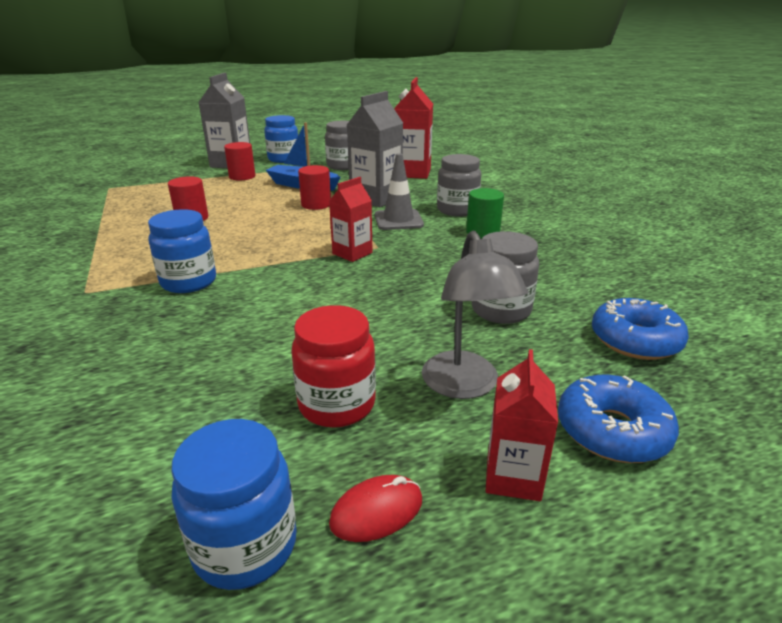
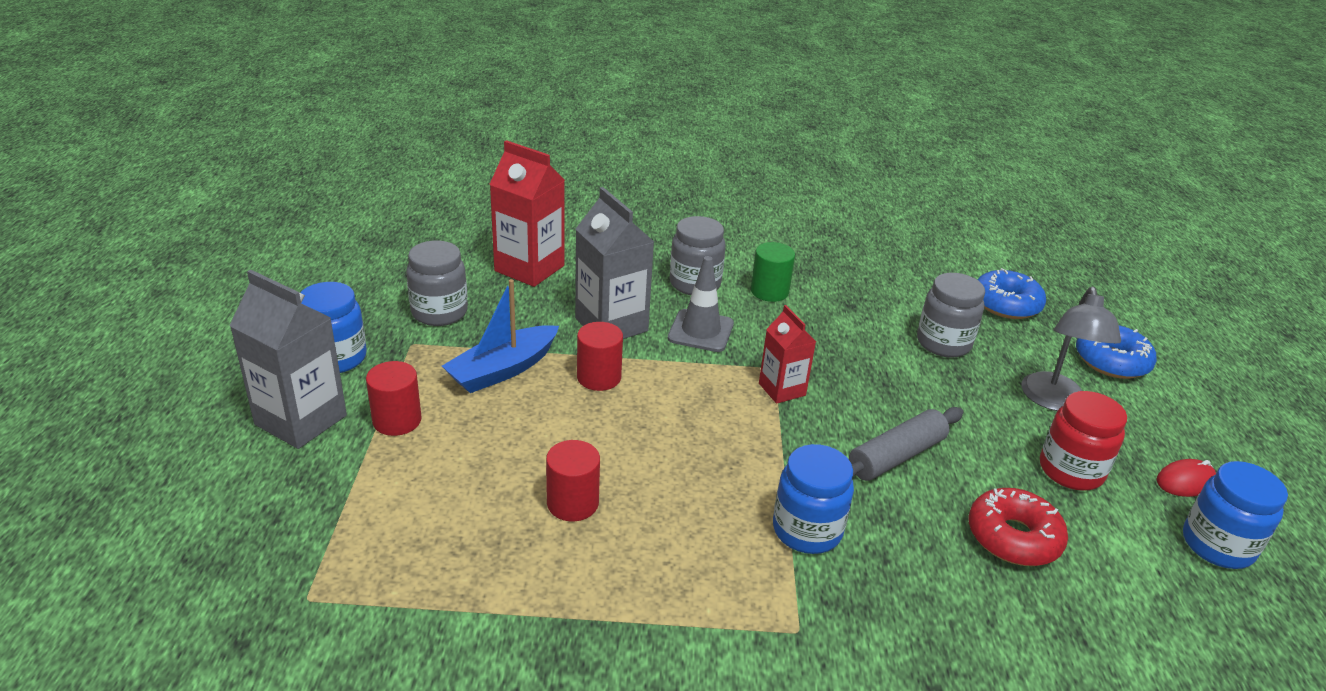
camera: 70 degrees left, 5 degrees up
red mouse [329,475,422,542] -> red mouse turned 75 degrees clockwise [1157,459,1216,497]
grey lamp [422,230,528,399] -> grey lamp turned 90 degrees clockwise [1021,287,1121,411]
red carton [486,349,558,501] -> none
none -> grey rolling pin [849,407,963,481]
none -> red donut [969,488,1068,566]

